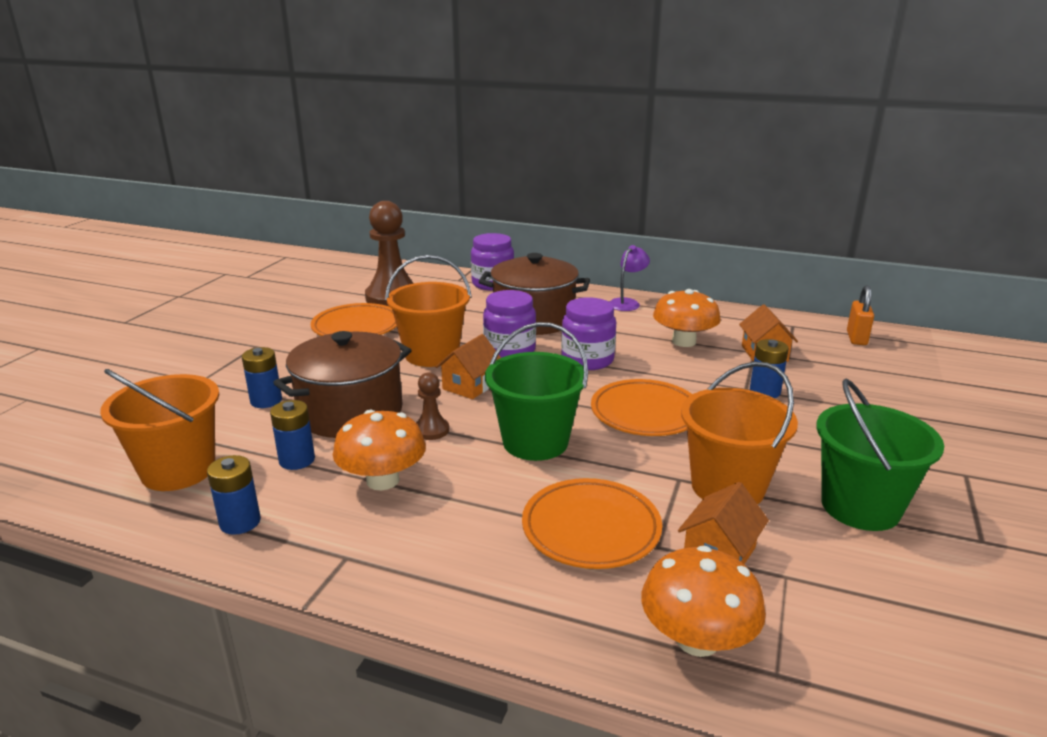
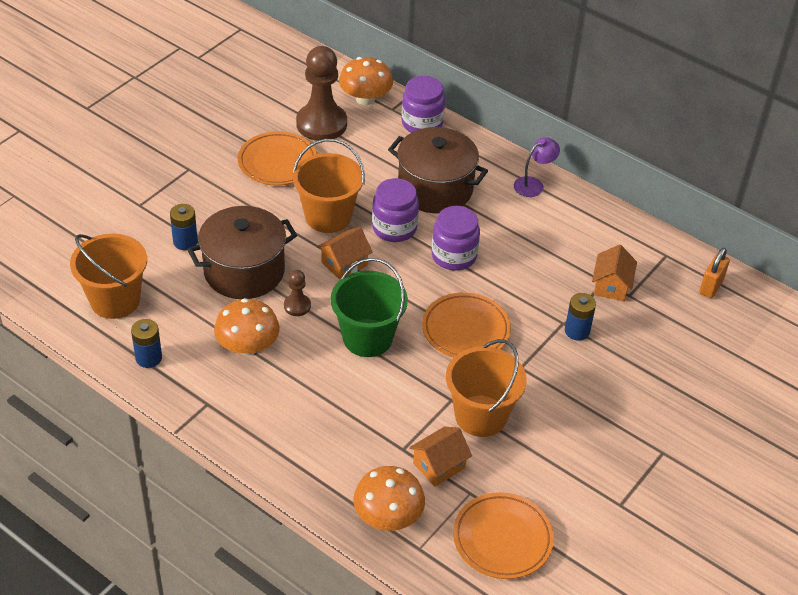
camera: 15 degrees right, 20 degrees up
blue battery [270,400,315,470] -> none
orange plate [522,478,662,569] -> orange plate moved to [453,492,554,579]
orange mushroom [653,289,721,347] -> orange mushroom moved to [339,57,393,105]
green bucket [816,378,944,531] -> none

